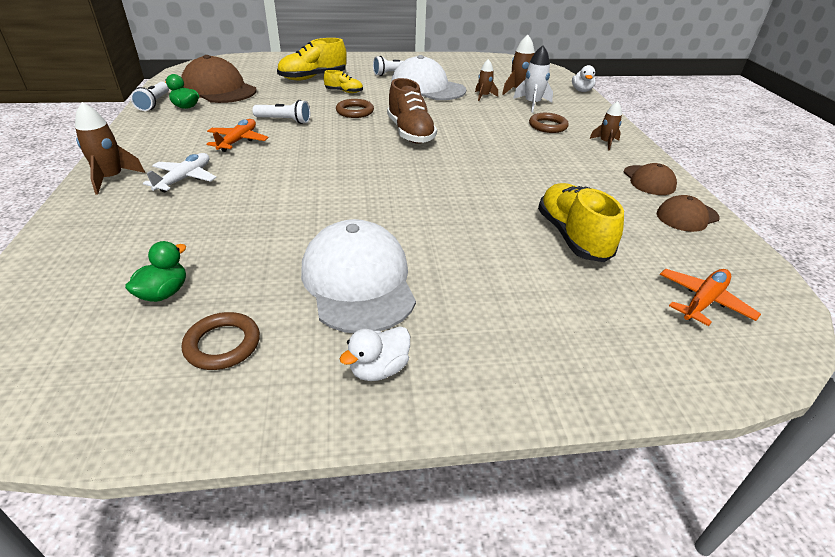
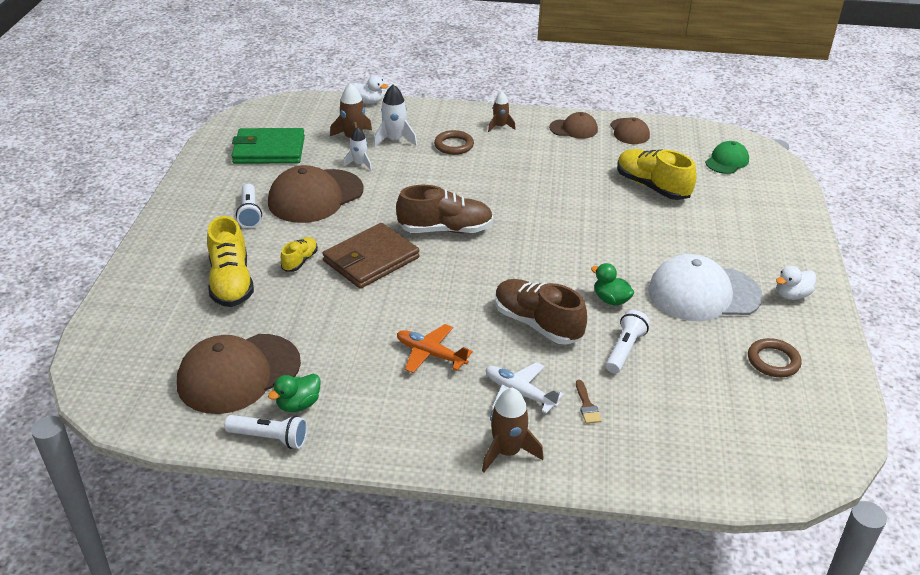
camera: 75 degrees left, 0 degrees up
green duck [125,241,186,302] -> green duck moved to [591,263,634,306]
white flashlight [252,100,310,124] -> white flashlight moved to [606,310,650,373]
brown ring [336,99,374,118] -> brown wallet [322,223,420,289]
white duck [340,326,410,381] -> white duck turned 90 degrees clockwise [776,266,816,300]
white cap [391,55,466,100] -> brown cap [268,165,363,223]
brown rocket [475,59,498,101] -> white rocket [343,127,372,170]
yellow shoe [538,183,624,262] -> yellow shoe turned 45 degrees clockwise [617,149,696,200]
orange plane [660,269,761,326] -> green cap [705,141,749,174]
none -> green wallet [231,128,305,164]
none -> brown shoe [495,279,587,345]
none -> brown brush [576,380,602,424]

